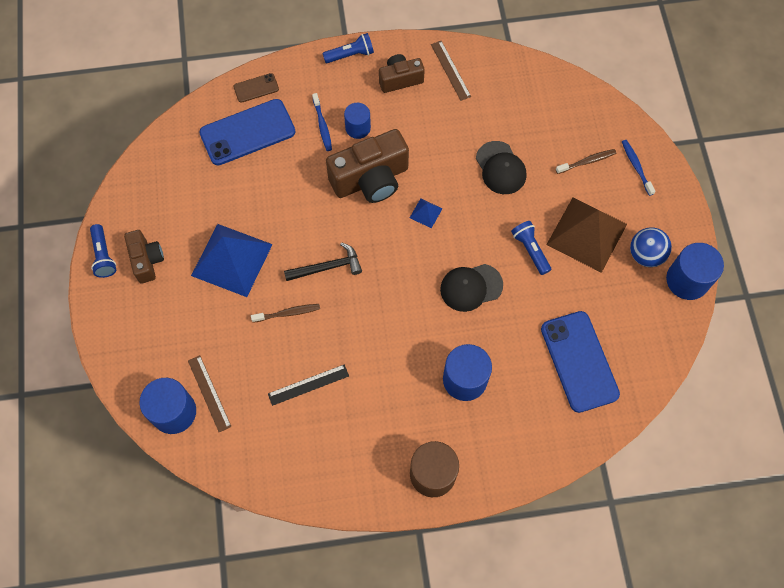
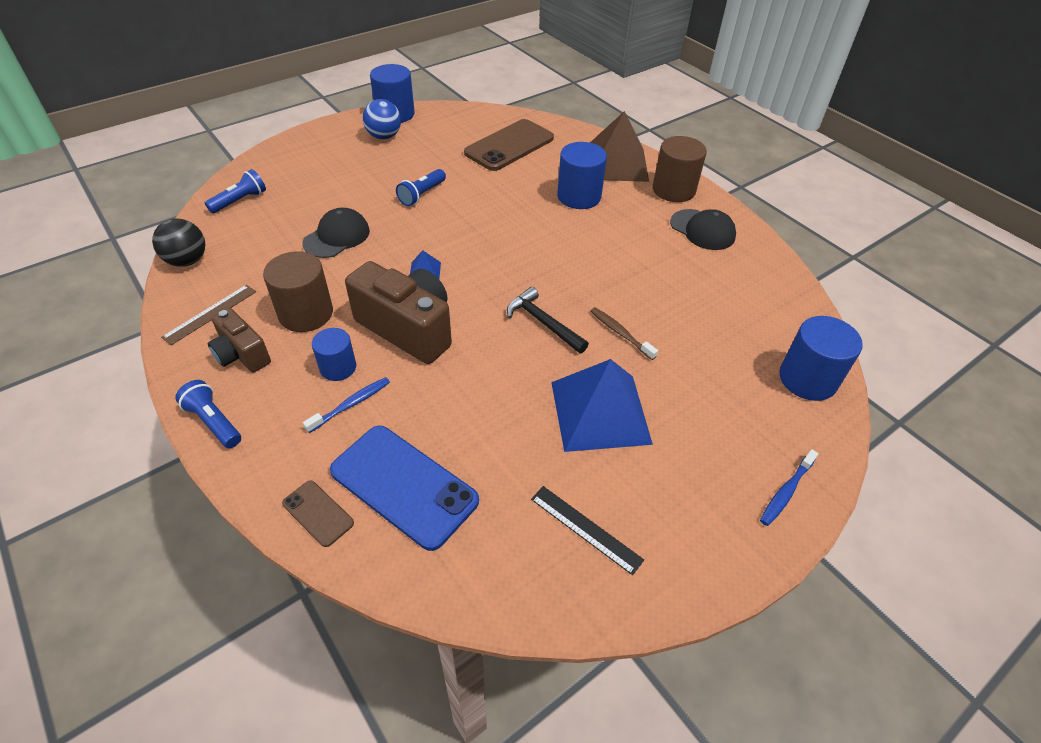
camera: 120 degrees left, 20 degrees down
blue flashlight [90,224,116,278] -> blue flashlight moved to [205,169,266,213]
brown camera [124,230,164,284] -> none
brown ruler [188,355,231,432] -> none
black ruler [268,364,349,406] -> black ruler moved to [531,486,644,575]
black cap [440,264,503,312] -> black cap moved to [670,209,736,250]
blue phone [541,311,620,413] -> brown phone [464,119,554,171]
brown pyramid [546,198,627,273] -> brown pyramid moved to [590,111,649,182]
brown toothbrush [556,149,616,174] -> none
blue toothbrush [622,140,655,196] -> blue toothbrush moved to [760,449,818,526]
none -> black ball [152,218,205,267]
none -> brown cylinder [263,251,333,332]

